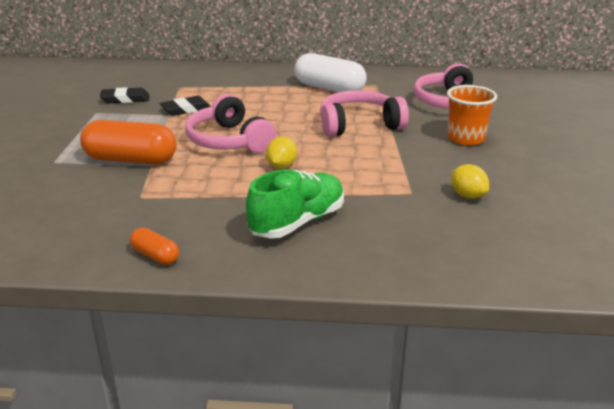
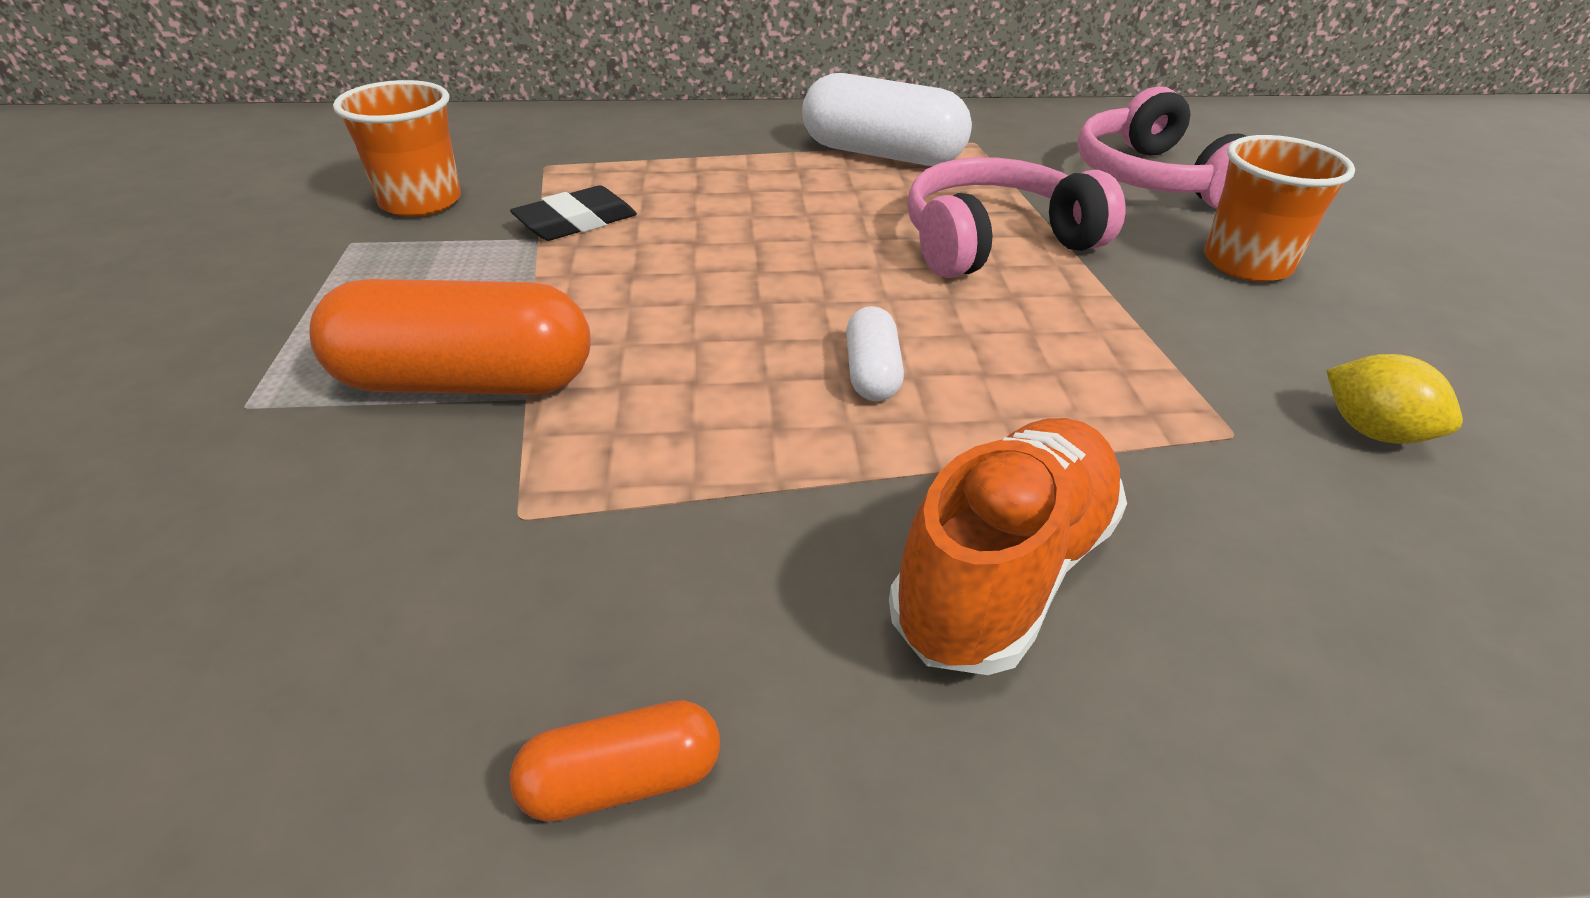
camera: 10 degrees left, 10 degrees up
black eraser [100,87,150,104] -> orange cup [333,80,461,217]
orange capsule [130,228,179,265] -> orange capsule turned 45 degrees counterclockwise [510,700,720,822]
pink headphones [185,94,276,153] -> none
green shoe [246,169,344,238] -> orange shoe [889,418,1127,675]
yellow lemon [266,137,297,168] -> white capsule [846,306,904,401]

